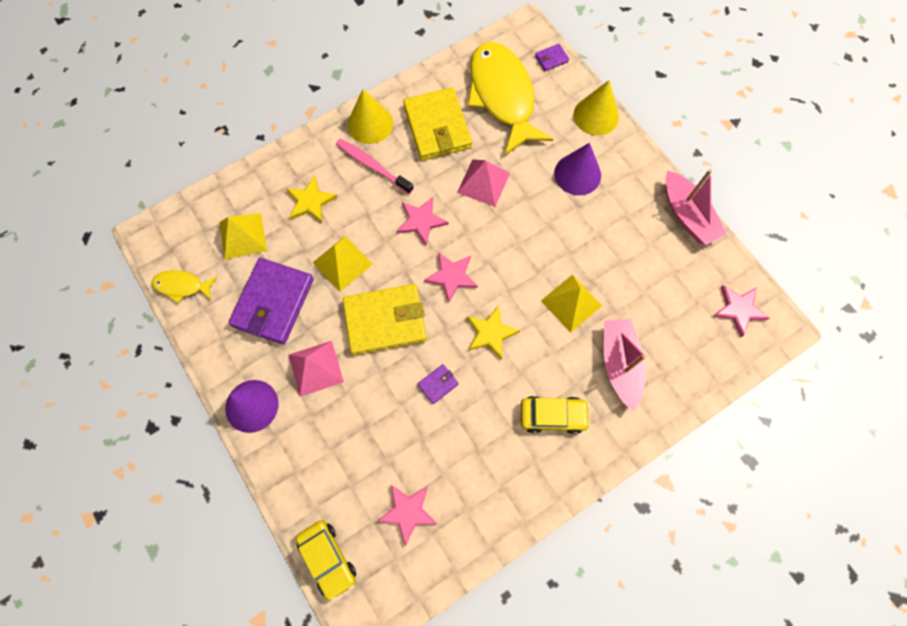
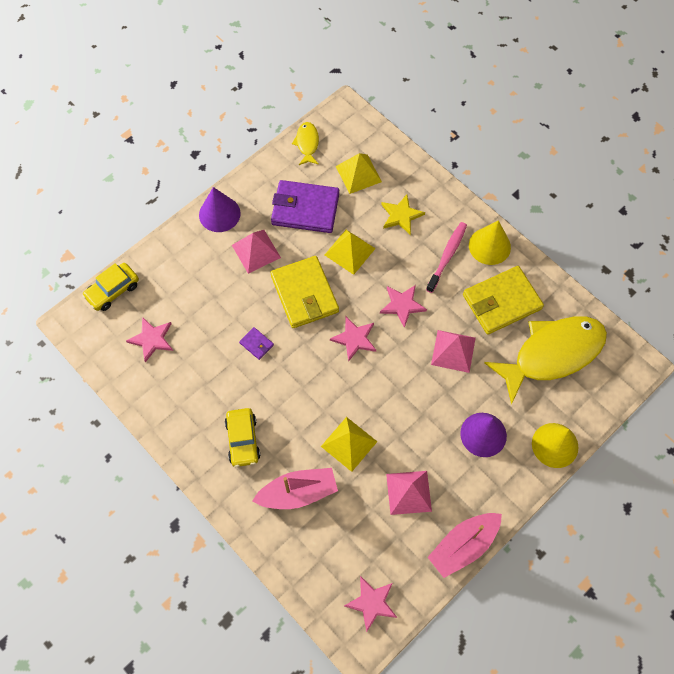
camera: 80 degrees right, 5 degrees down
yellow star [467,305,520,360] -> none
purple wallet [535,44,569,71] -> none
none -> pink pyramid [386,471,432,515]

